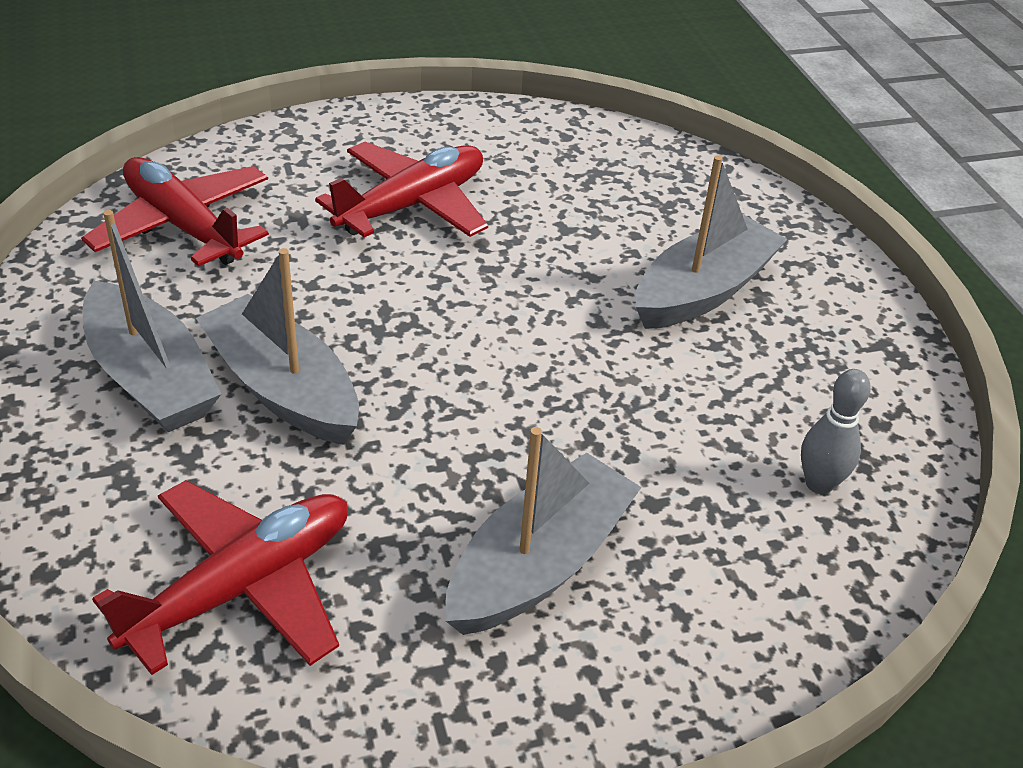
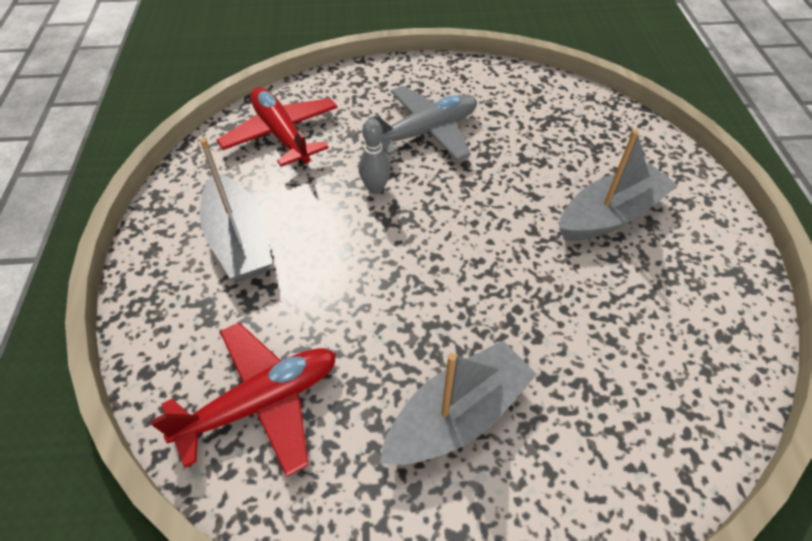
camera: 15 degrees right, 10 degrees up
grey boat [196,248,359,445] -> none
red plane [315,142,488,237] -> grey plane [363,86,477,161]
grey bowling pin [801,369,871,494] -> grey bowling pin moved to [359,119,391,194]

